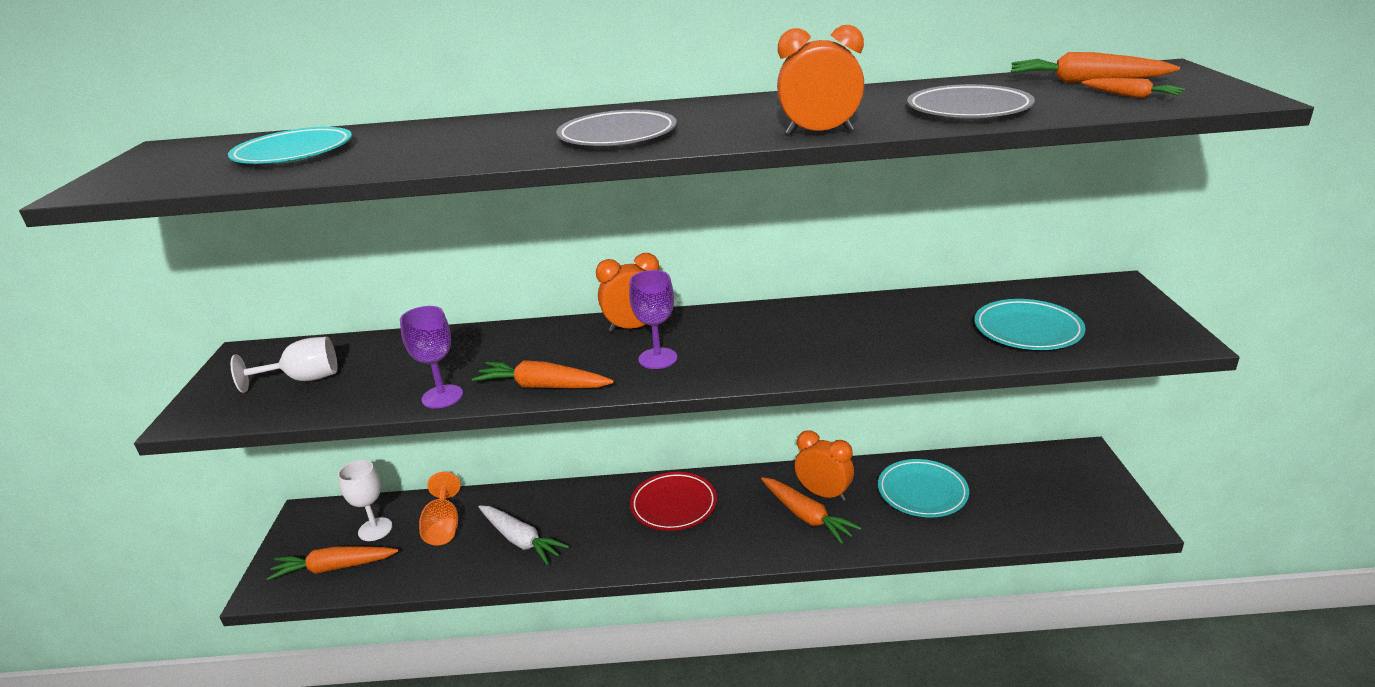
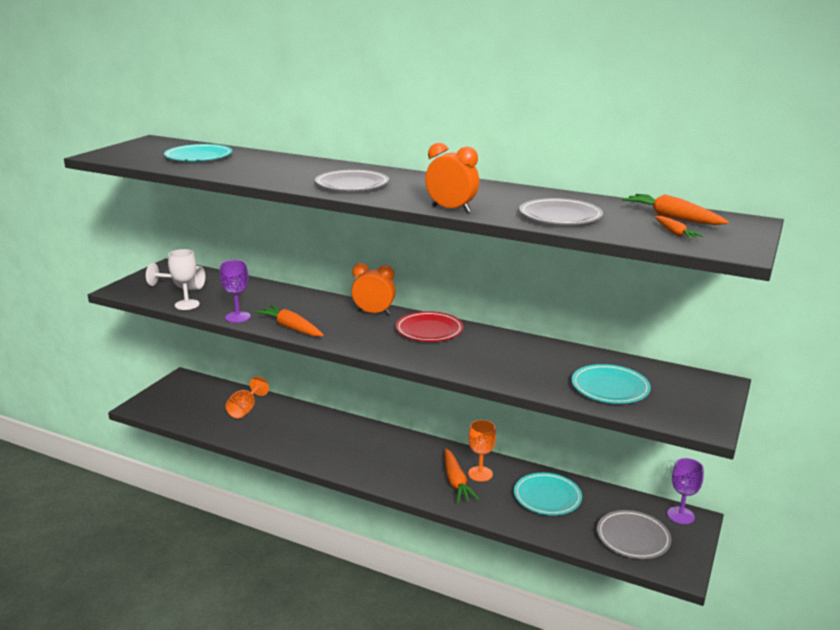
camera: 25 degrees right, 5 degrees down
orange carrot [266,546,399,581] -> none
white goblet [338,460,392,541] -> white goblet moved to [168,249,200,310]
white carrot [479,506,569,565] -> none
purple goblet [629,270,677,369] -> purple goblet moved to [667,458,704,524]
red plate [630,472,717,531] -> red plate moved to [396,311,463,342]
orange clock [795,430,854,501] -> orange goblet [468,420,496,482]
none -> grey plate [597,510,671,559]

